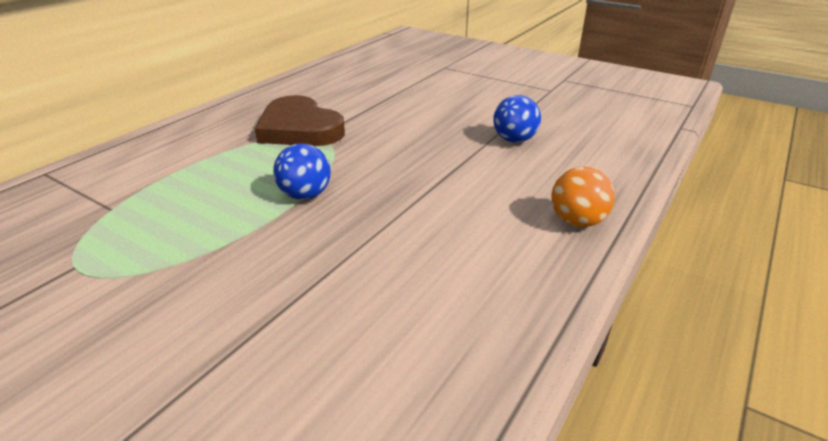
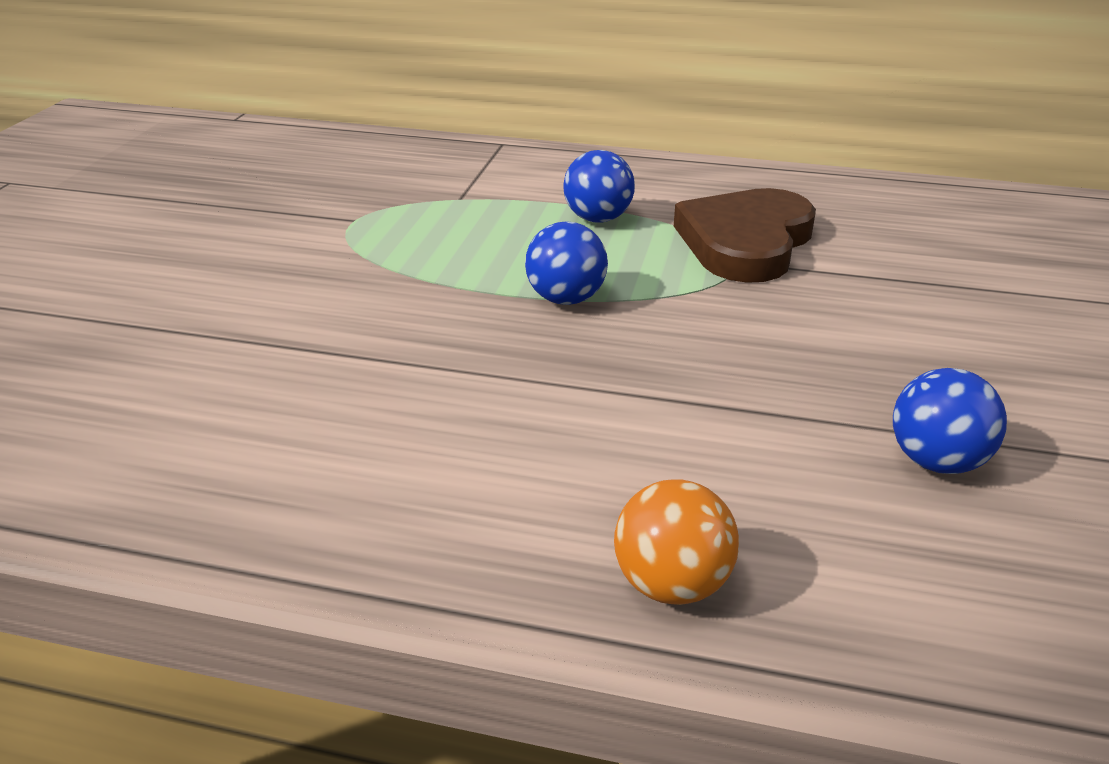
camera: 70 degrees right, 0 degrees up
none -> blue ball [563,150,635,222]

